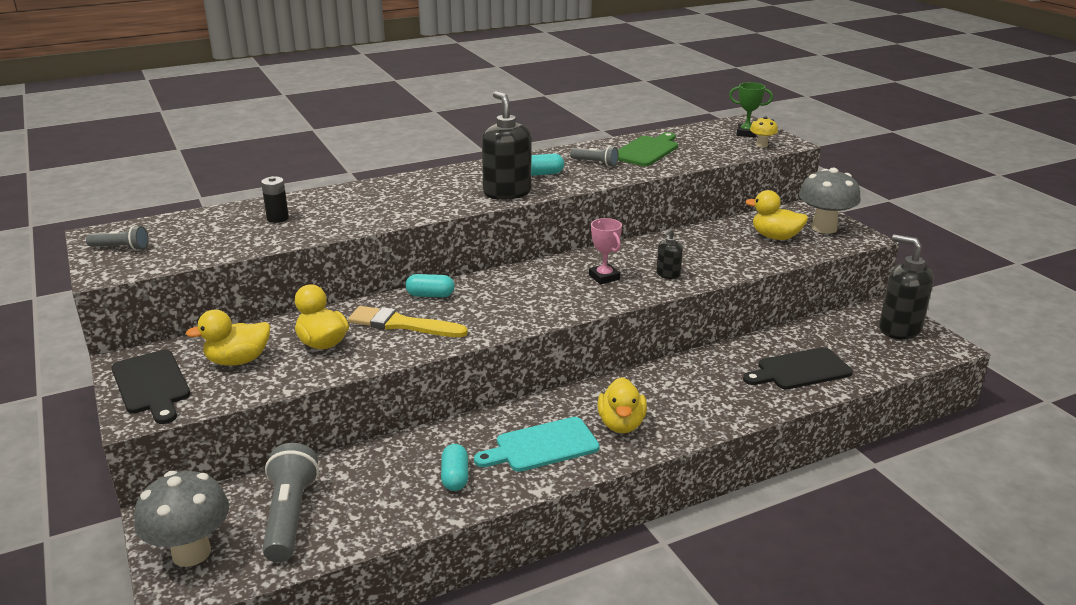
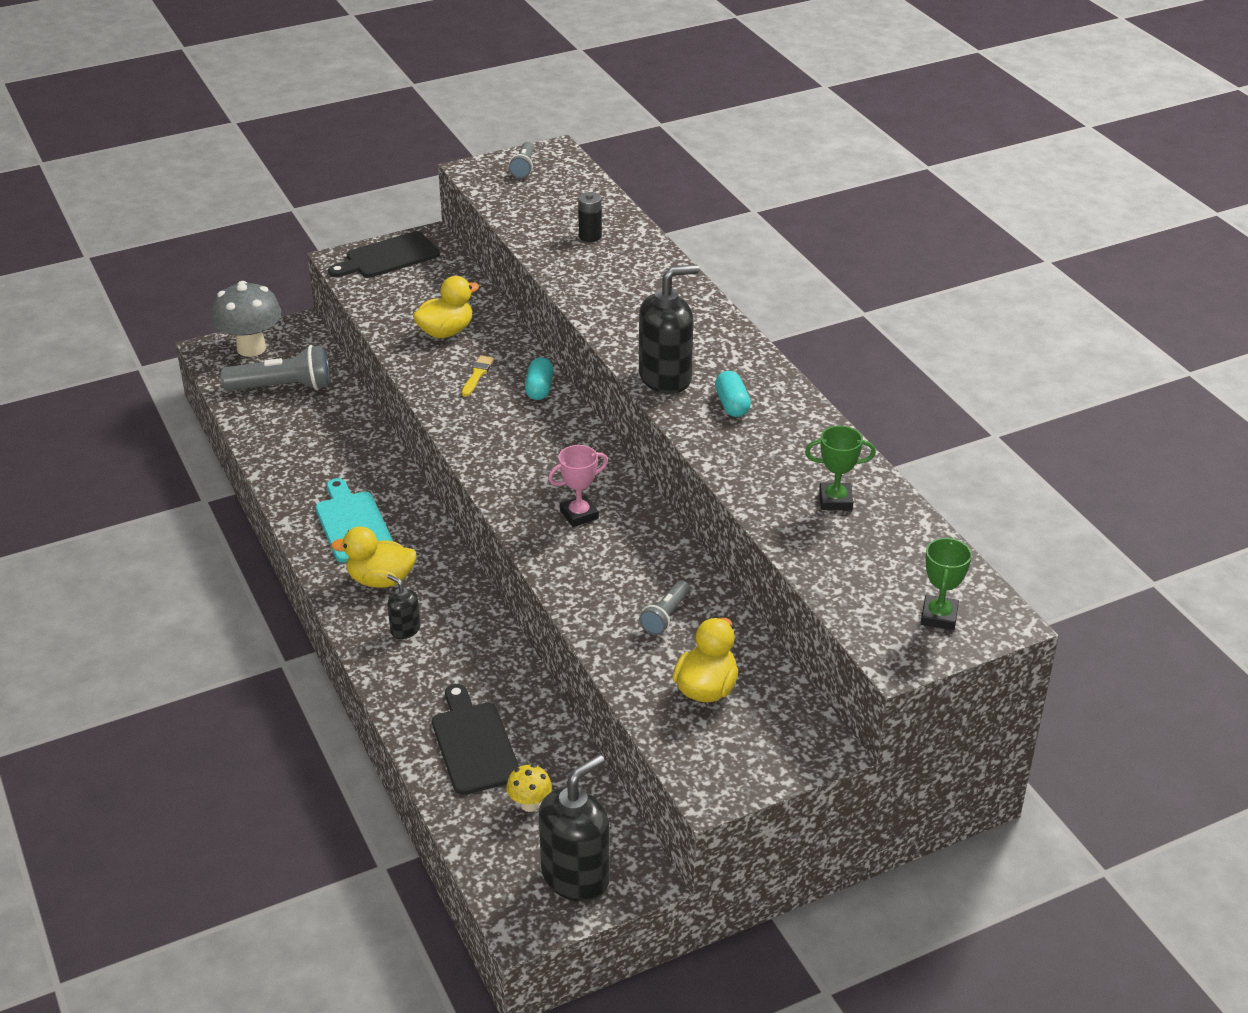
camera: 90 degrees right, 10 degrees up
yellow duck [186,309,270,366] -> none
yellow brush [348,306,468,337] -> yellow brush [462,355,494,397], size x0.52
turquoise capsule [441,444,468,491] -> none
grey flashlight [570,146,618,167] -> grey flashlight moved to [639,580,690,635]
green cutting board [618,132,678,166] -> green trophy [805,426,876,511]
black soap dispenser [656,228,683,279] -> black soap dispenser moved to [387,574,420,639]
yellow mushroom [750,116,778,147] -> yellow mushroom moved to [506,764,552,812]
grey mushroom [799,168,861,234] -> none

